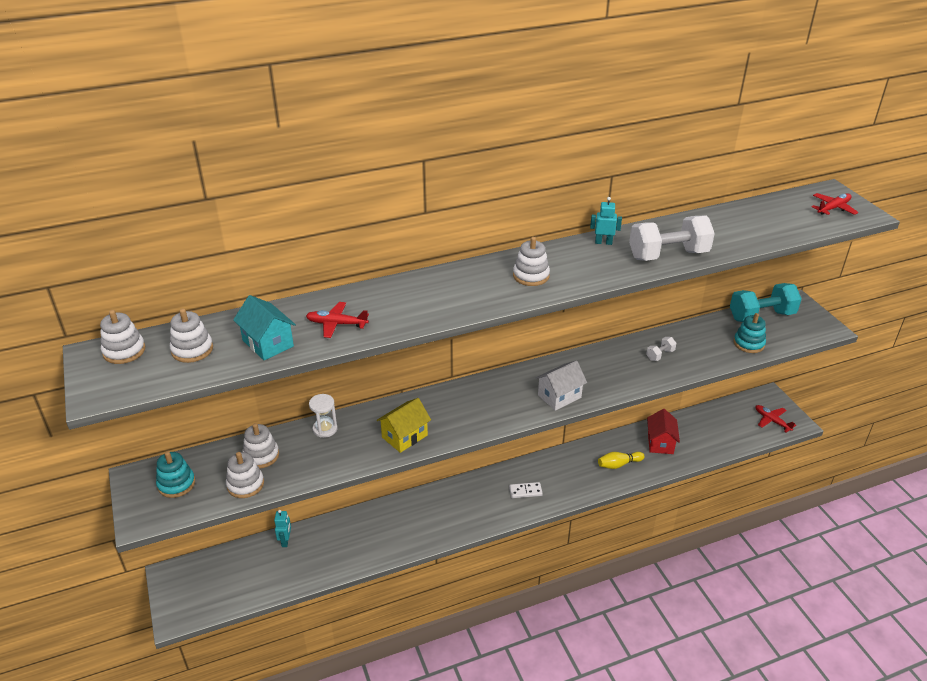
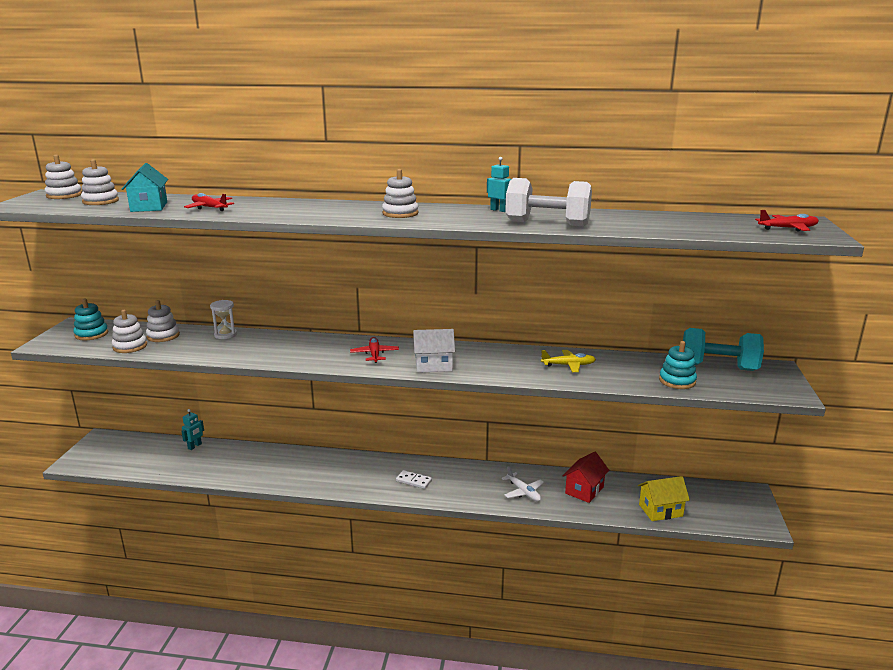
camera: 30 degrees right, 15 degrees down
yellow house [377,398,431,453] -> yellow house moved to [638,476,690,521]
yellow bowling pin [598,452,645,469] -> white plane [501,466,544,501]
white dumbbell [646,337,676,361] -> yellow plane [541,350,596,372]
red plane [755,405,796,433] -> red plane moved to [350,337,399,363]

